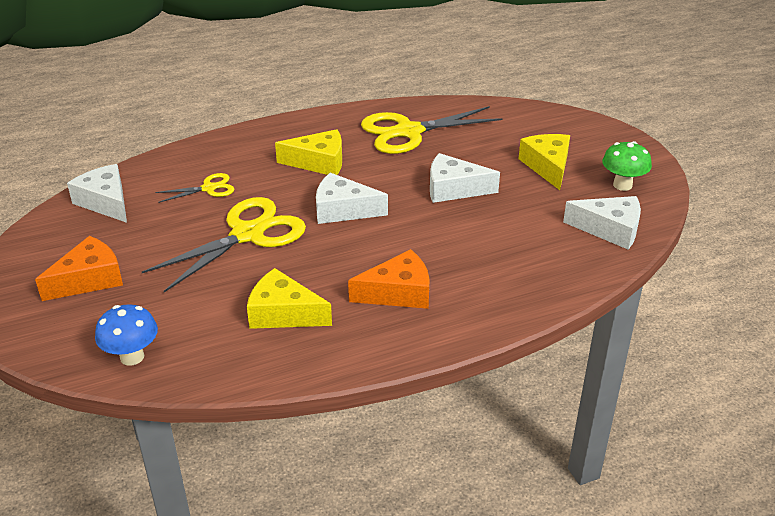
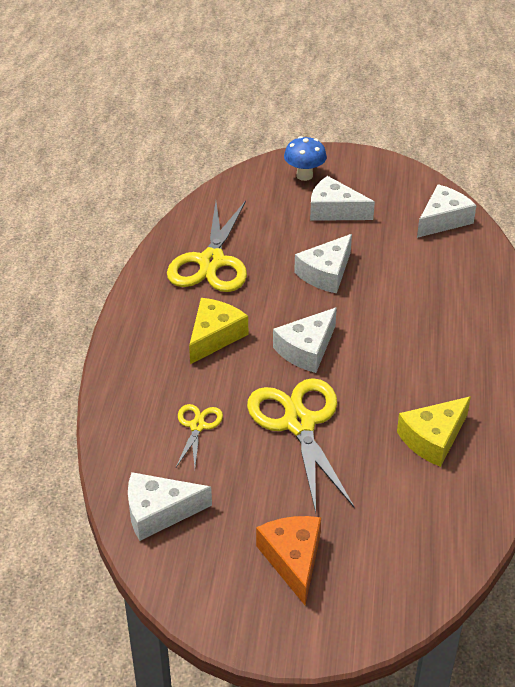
camera: 60 degrees left, 5 degrees up
blue mushroom [95,304,158,366] -> blue mushroom moved to [284,136,327,181]
orange cheese [348,249,429,309] -> none
yellow cheese [519,134,570,190] -> white cheese [310,176,375,221]
green mushroom [602,141,652,191] -> none

